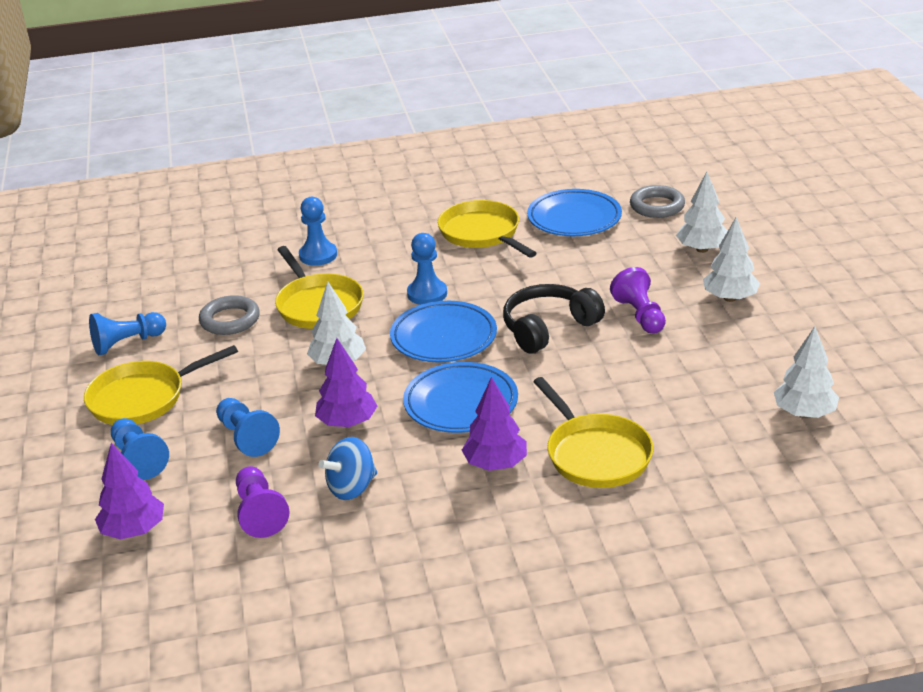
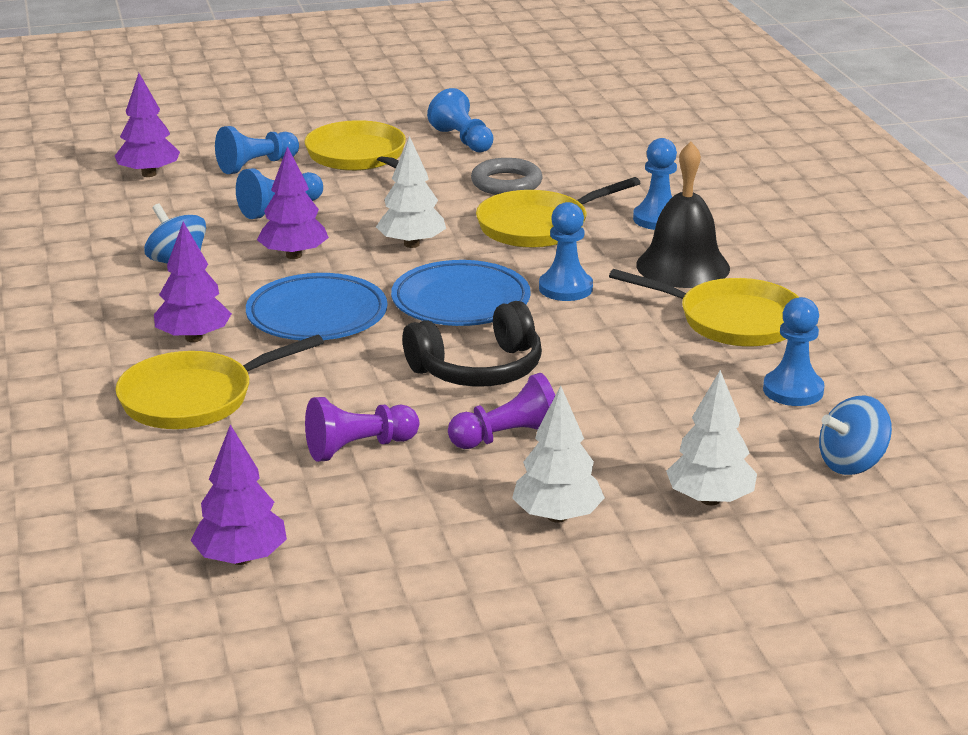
camera: 85 degrees right, 5 degrees down
purple pawn [236,466,290,538] -> purple pawn moved to [305,397,419,462]
yellow pan [438,200,537,258] -> yellow pan turned 60 degrees clockwise [609,269,799,347]
black headphones [503,284,605,353] -> black headphones turned 105 degrees clockwise [403,301,542,387]
blue plate [527,189,622,236] -> blue pawn [763,297,824,406]
grey ring [630,185,685,218] -> blue spinning top [819,395,892,475]
white tree [774,326,839,418] -> purple tree [190,425,287,565]
none -> black bell [636,141,730,288]

